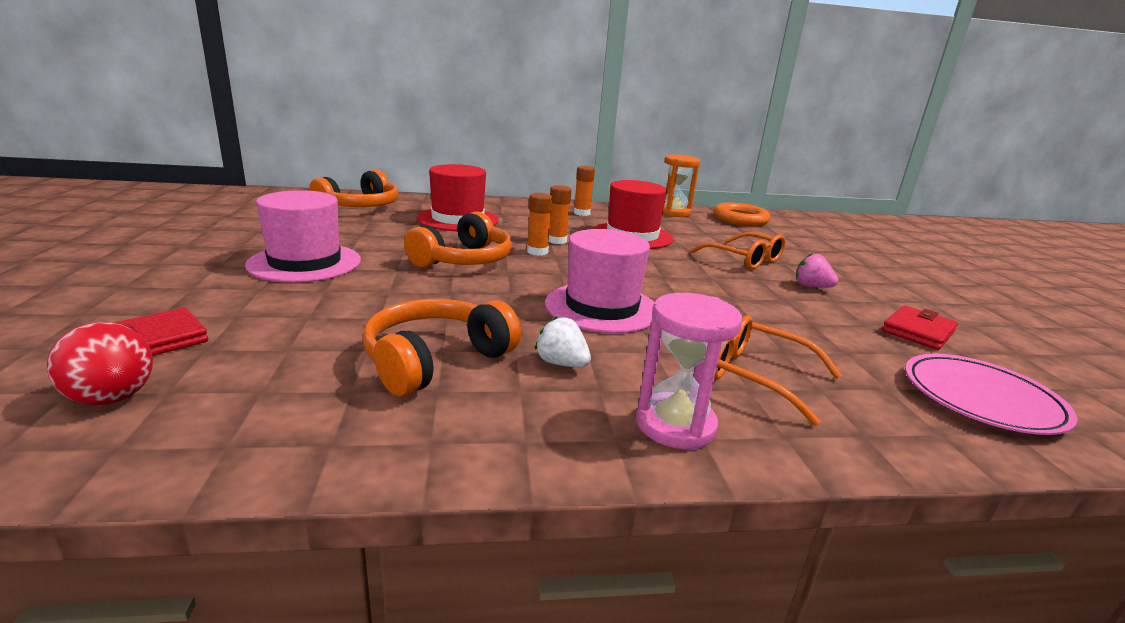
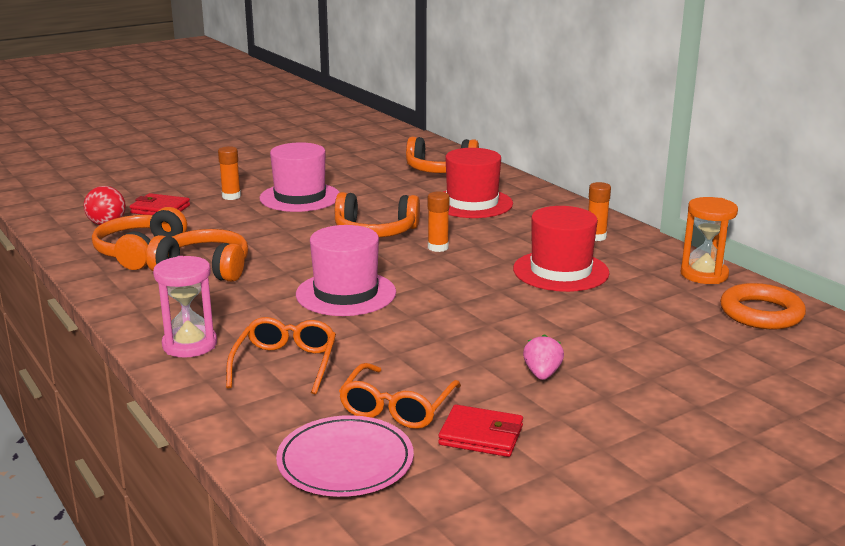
camera: 65 degrees right, 0 degrees up
white strawberry [535,316,591,367] -> none
orange glue stick [549,185,572,244] -> orange glue stick moved to [218,146,241,200]
orange glasses [690,232,786,270] -> orange glasses moved to [339,363,461,429]
none -> orange headphones [92,207,187,270]

